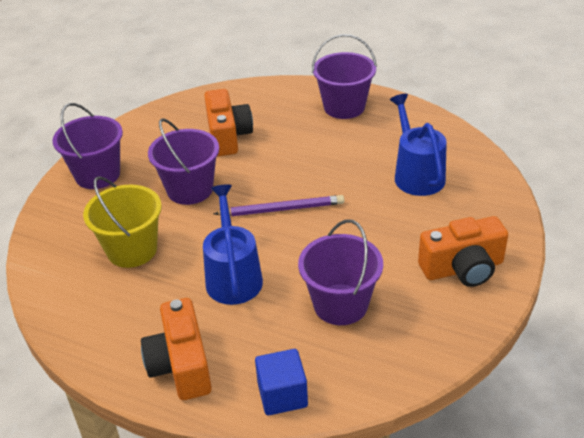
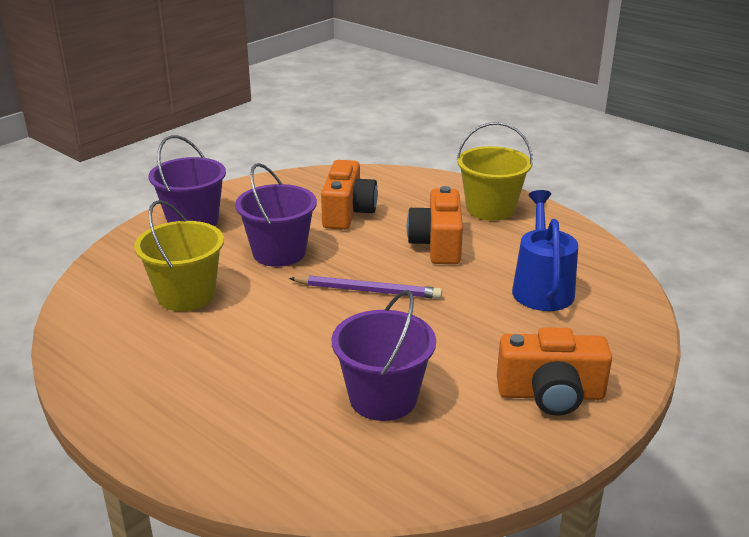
camera: 15 degrees right, 10 degrees down
orange camera [141,298,212,400] -> orange camera moved to [407,186,463,264]
blue watering can [203,184,263,305] -> none
blue cube [255,349,308,415] -> none
purple bucket [312,34,377,119] -> yellow bucket [456,122,533,221]

